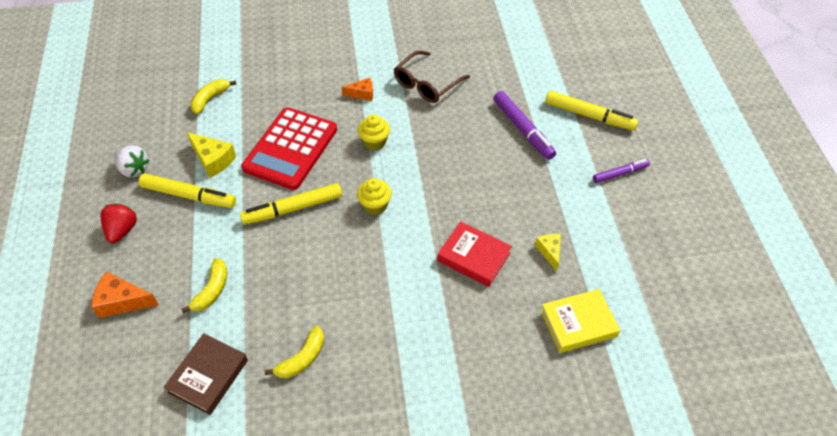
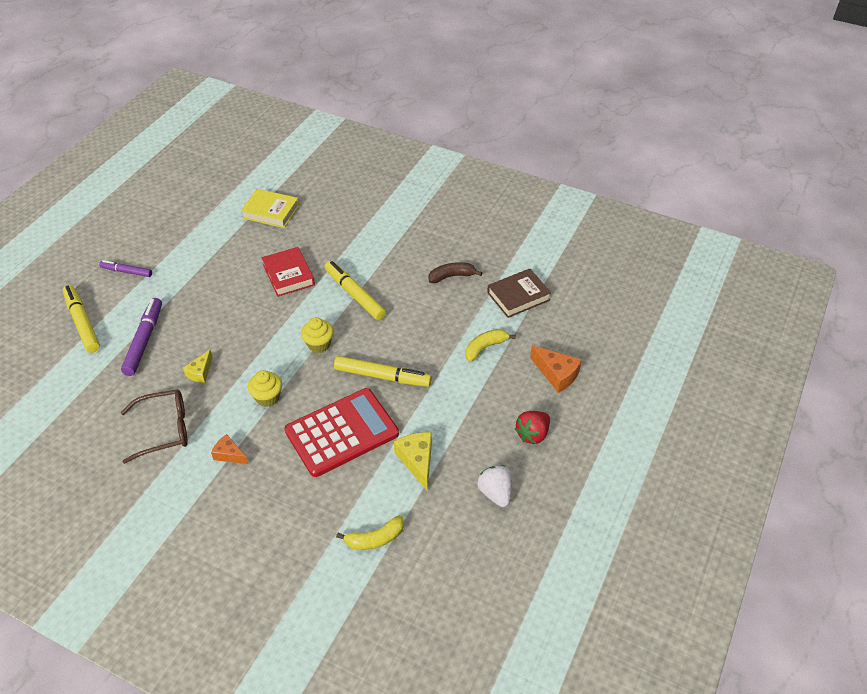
camera: 145 degrees left, 5 degrees down
yellow marker [139,173,236,208] -> yellow marker moved to [325,261,386,320]
yellow banana [265,326,324,378] -> brown banana [429,262,482,283]
yellow cheese [535,234,561,271] -> yellow cheese moved to [183,350,213,383]

